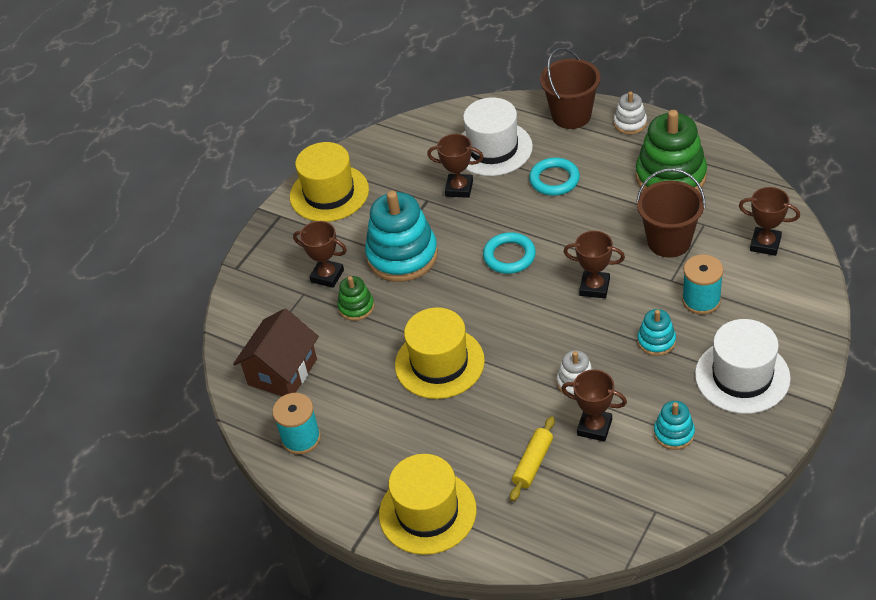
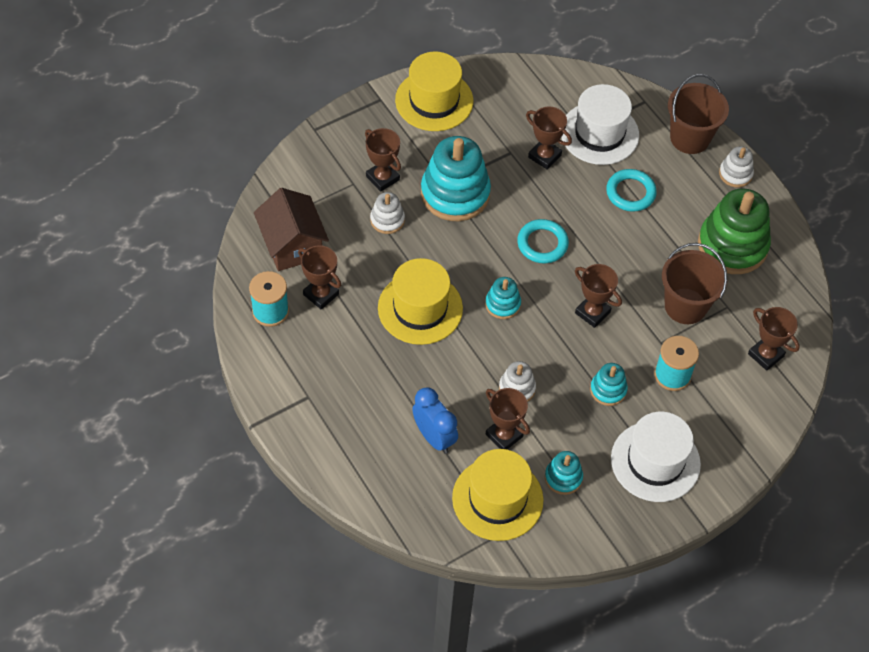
camera: 20 degrees right, 10 degrees up
brown house [233,308,319,396] -> brown house turned 75 degrees counterclockwise [254,188,329,271]
green stacking toy [337,276,374,321] -> white stacking toy [370,192,405,234]
yellow hat [379,454,477,555] -> yellow hat moved to [452,449,544,541]
yellow rolling pin [510,416,555,501] -> blue clock [412,387,458,454]
none -> brown trophy [298,245,341,309]
none -> turquoise stacking toy [485,277,521,319]

